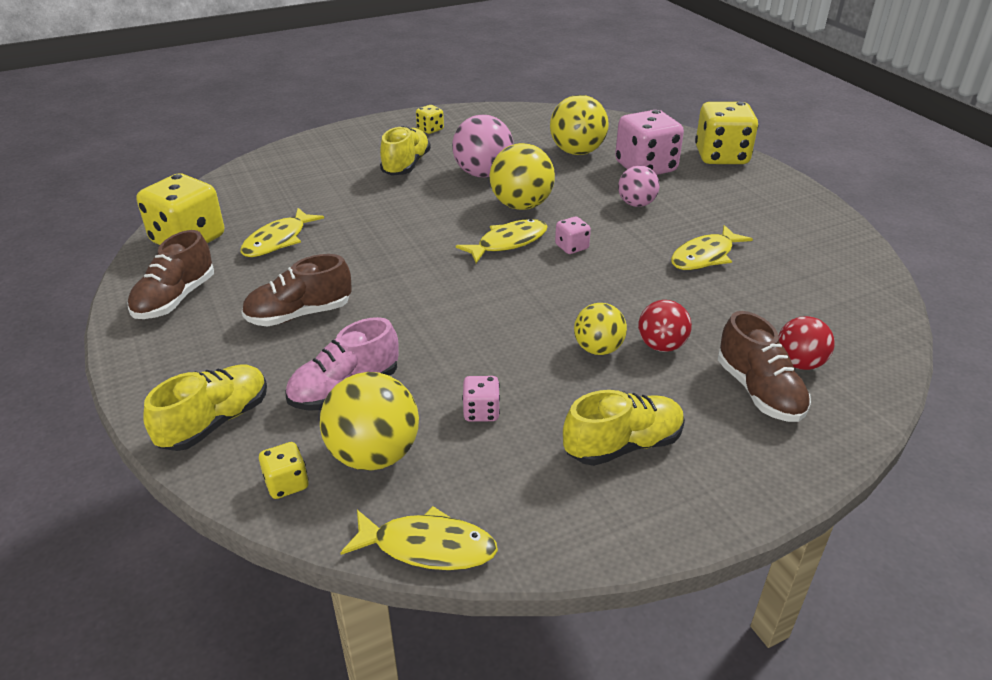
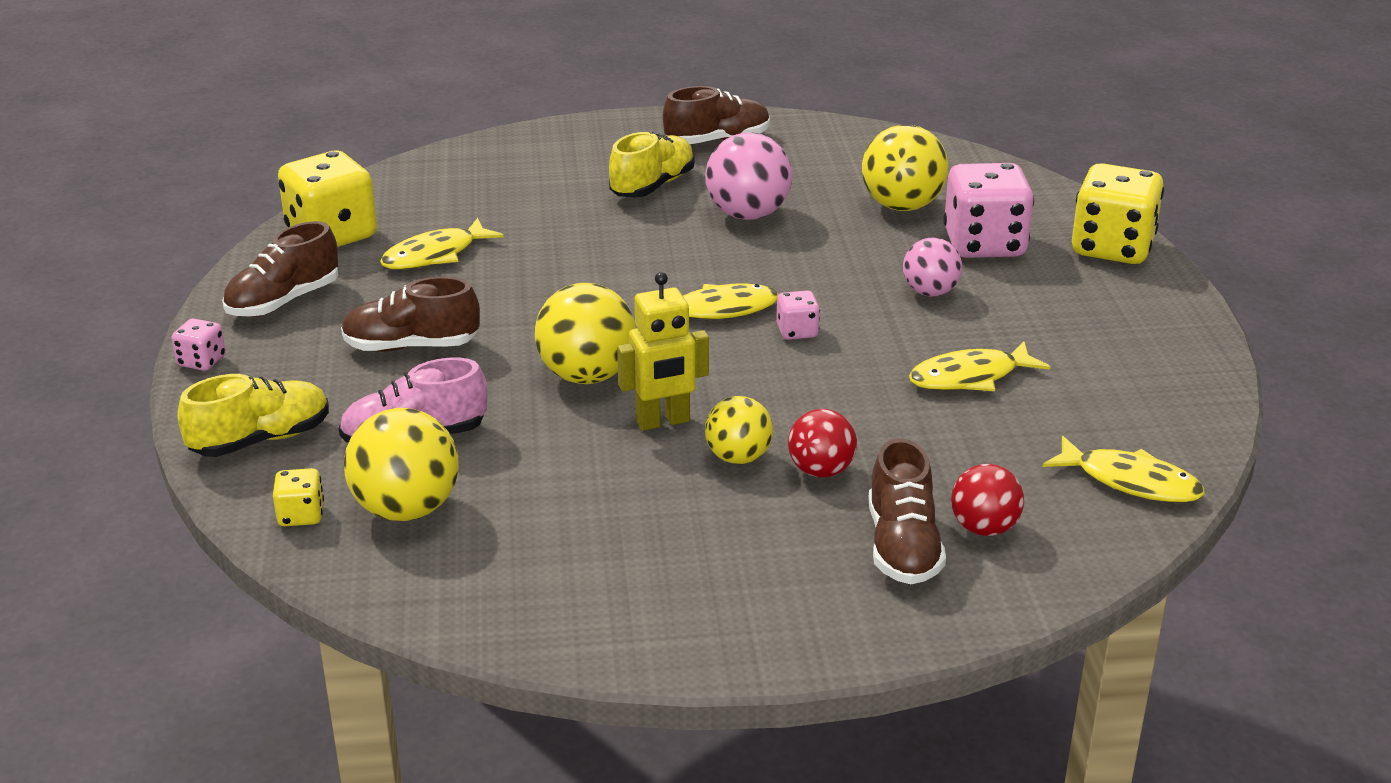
camera: 20 degrees right, 5 degrees down
yellow fish [341,506,498,570] -> yellow fish moved to [1043,436,1204,503]
yellow dice [416,105,444,134] -> brown shoe [663,86,770,144]
pink dice [462,376,500,422] -> pink dice moved to [171,318,226,371]
yellow ball [489,143,555,210] -> yellow ball moved to [535,283,636,384]
yellow shoe [563,390,685,466] -> none
none -> yellow robot [617,272,709,431]

